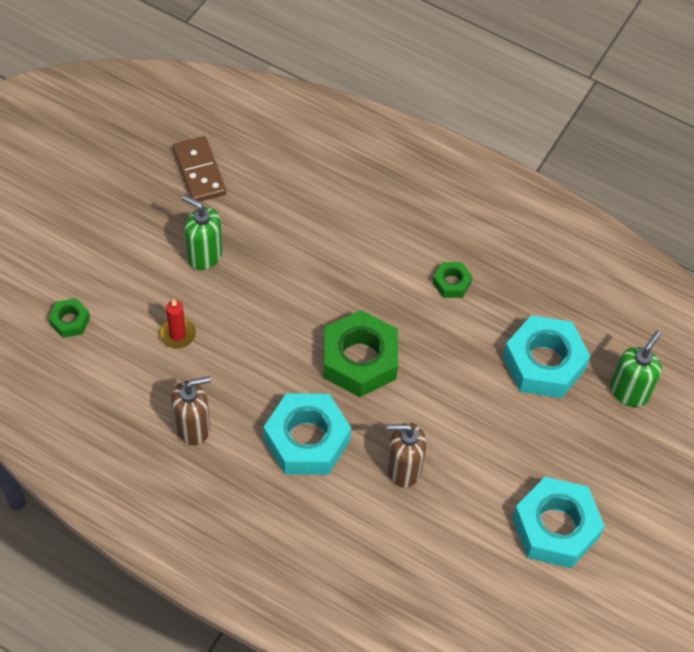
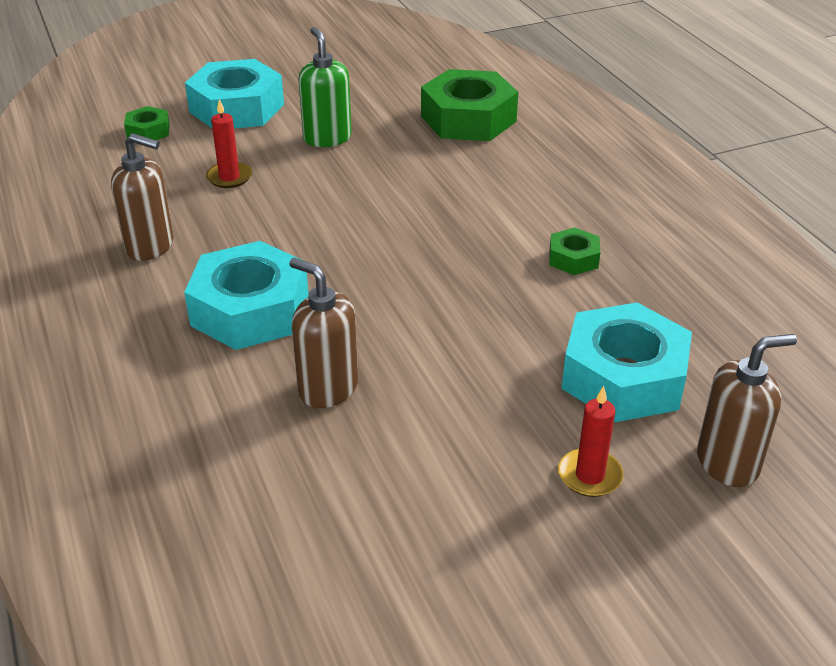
camera: 40 degrees right, 20 degrees down
brown domino [172,136,226,202] -> none
green nut [324,310,398,397] -> green nut moved to [421,69,518,141]
turquoise nut [512,477,605,568] -> turquoise nut moved to [185,59,284,128]
green soap dispenser [610,331,662,407] -> brown soap dispenser [697,334,797,487]
none -> red candle [558,386,623,497]

